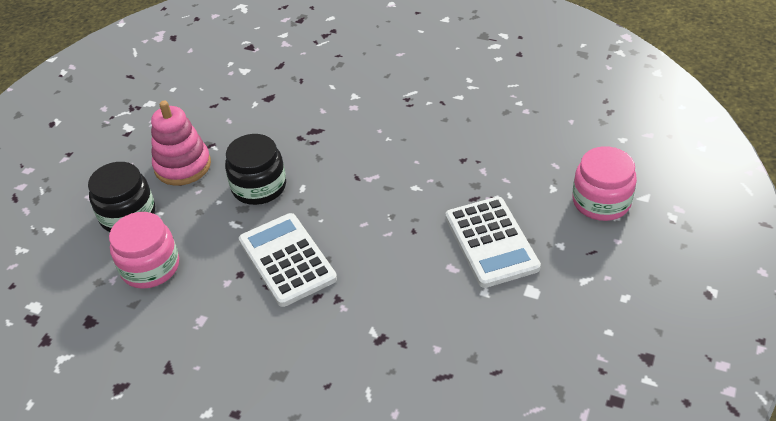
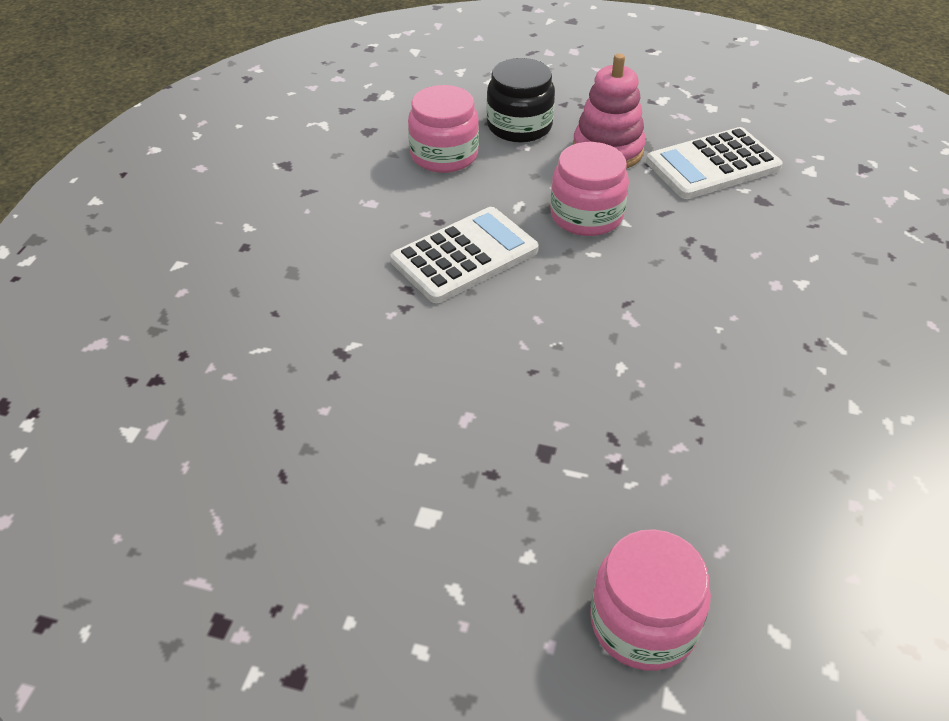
camera: 80 degrees right, 0 degrees up
black jar [225,134,286,205] -> pink jar [550,142,629,236]
white calculator [445,197,541,288] -> white calculator moved to [646,127,782,199]

